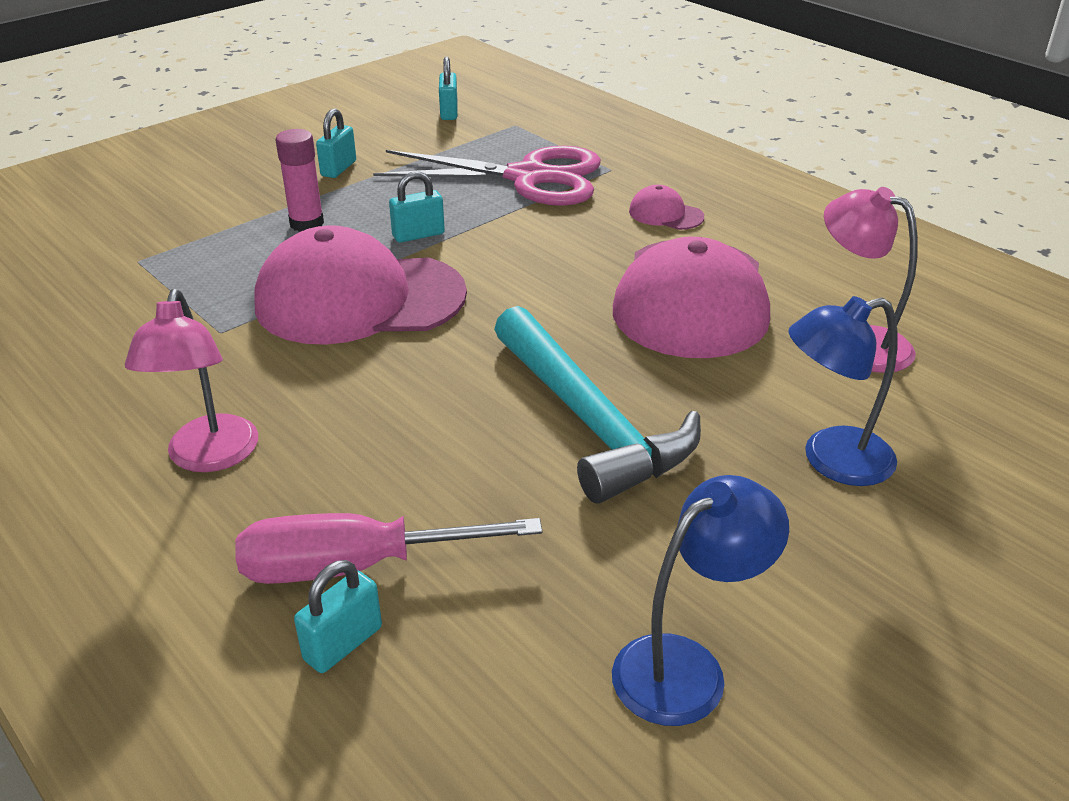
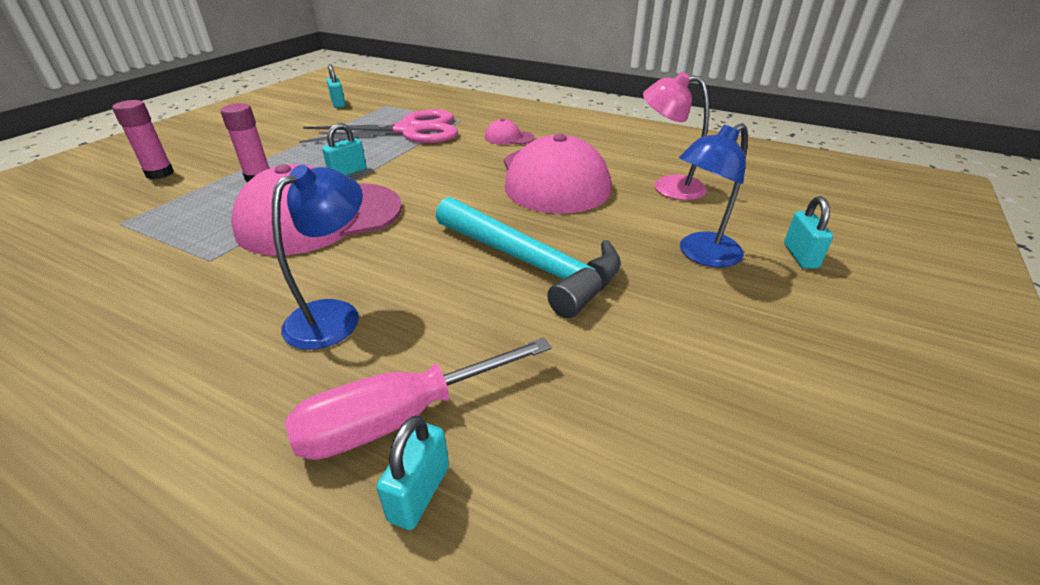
camera: 20 degrees left, 0 degrees up
pink lamp [125,289,258,472] -> none
turquoise padlock [316,109,356,178] -> turquoise padlock moved to [784,196,833,269]
blue lamp [612,475,789,726] -> blue lamp moved to [272,165,363,350]
none -> pink glue stick [112,100,174,179]

